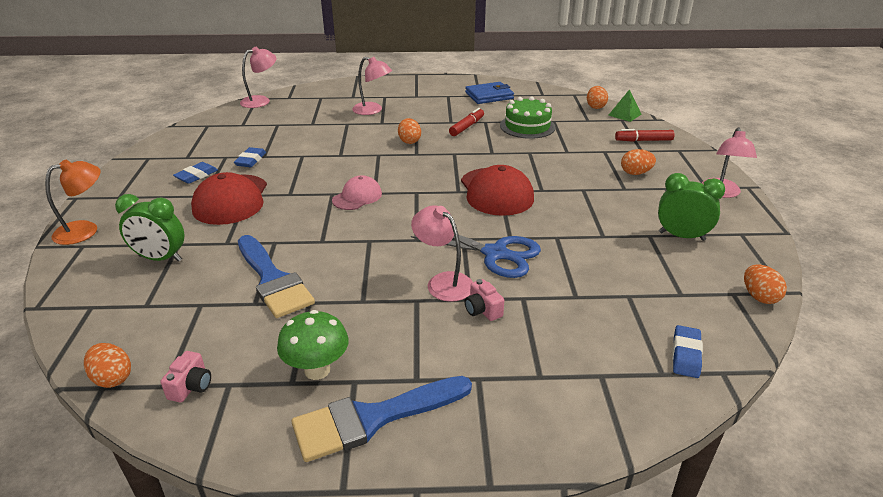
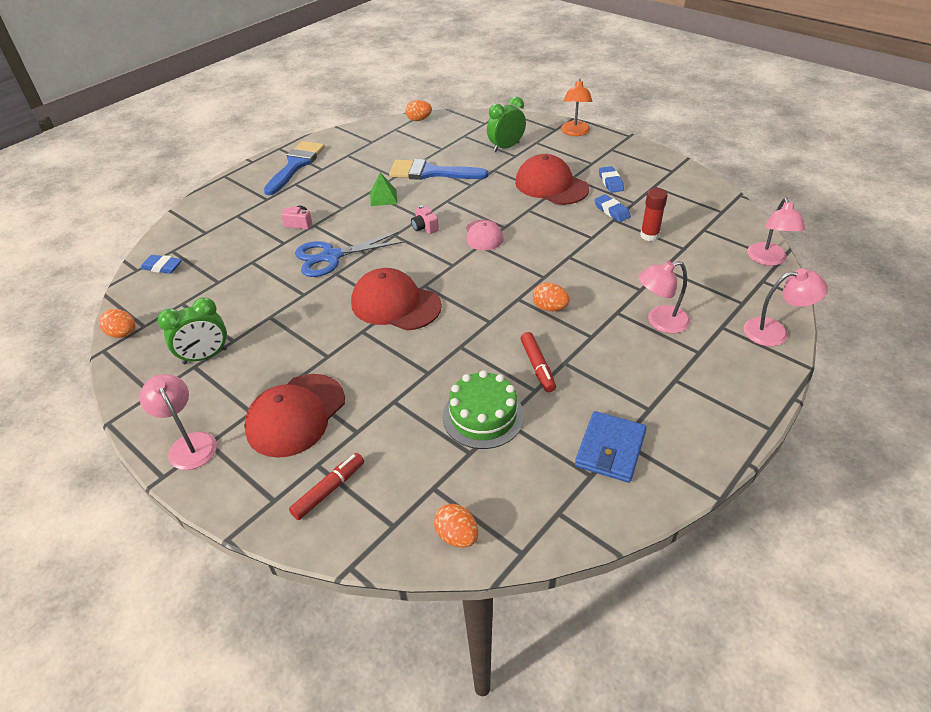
camera: 135 degrees right, 10 degrees up
pink camera [161,351,211,402] -> pink camera moved to [411,205,439,234]
green mushroom [277,310,349,380] -> none
pink lamp [411,205,473,302] -> pink lamp moved to [744,268,828,346]
green pyramid [608,89,642,122] -> green pyramid moved to [370,173,397,206]
orange egg [621,149,656,175] -> red cap [244,374,345,458]
blue eraser [672,325,703,378] -> blue eraser turned 45 degrees counterclockwise [140,255,182,274]
none -> red glue stick [640,188,668,241]

